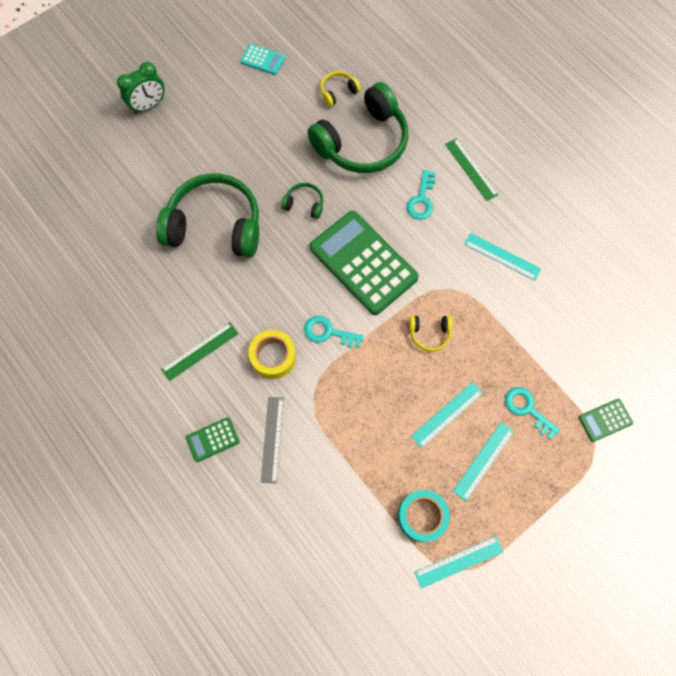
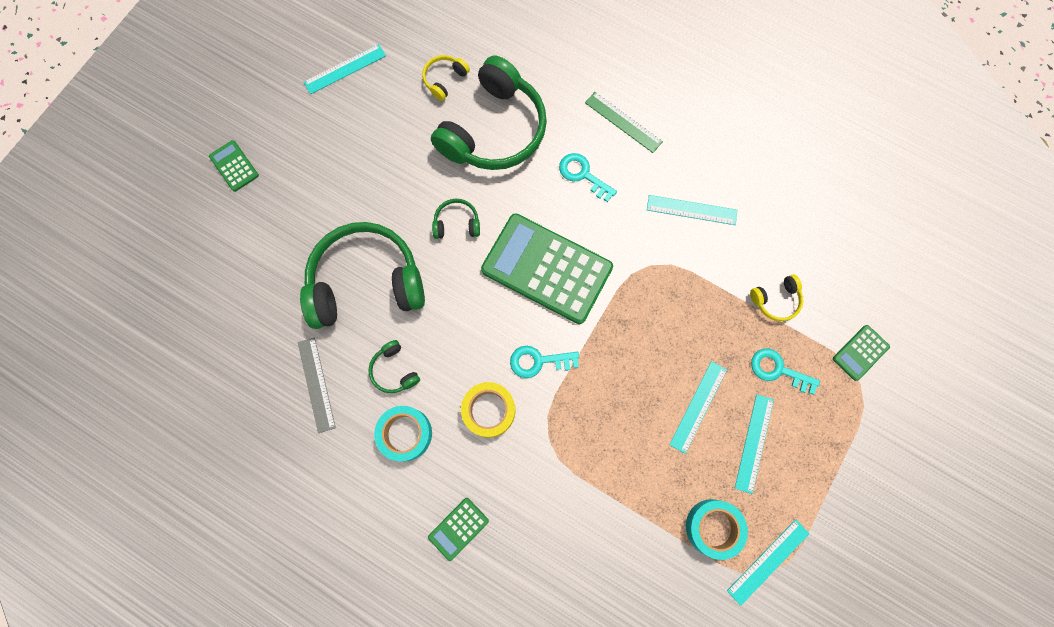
camera: 20 degrees left, 5 degrees up
green clock [117,62,165,114] -> green calculator [209,140,259,192]
green ruler [161,323,238,381] -> turquoise tape [374,406,432,461]
turquoise calculator [241,44,285,75] -> turquoise ruler [304,44,386,94]
grey ruler [261,397,284,484] -> grey ruler moved to [298,337,336,433]
turquoise key [406,170,436,219] -> turquoise key turned 135 degrees clockwise [559,153,617,202]
yellow headphones [409,316,453,352] -> yellow headphones moved to [750,275,803,321]
none -> green headphones [368,340,420,393]

